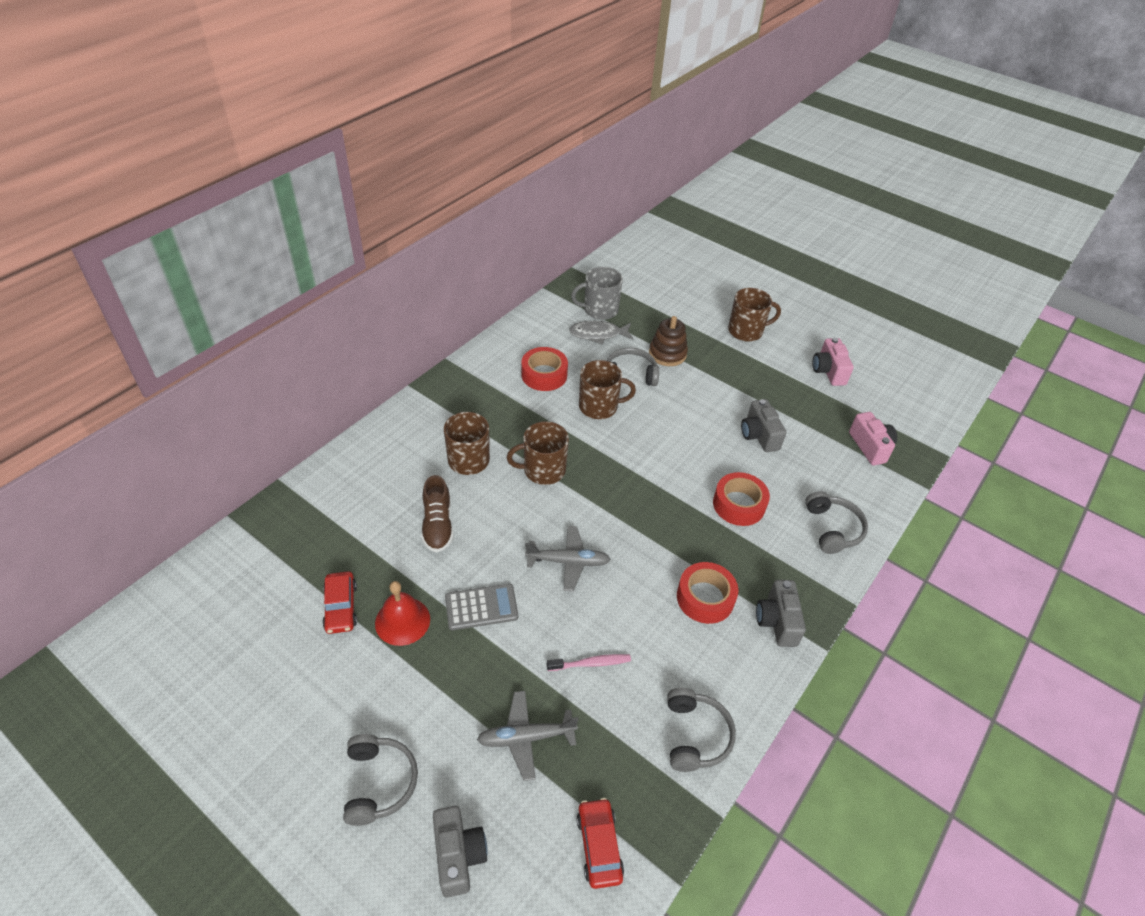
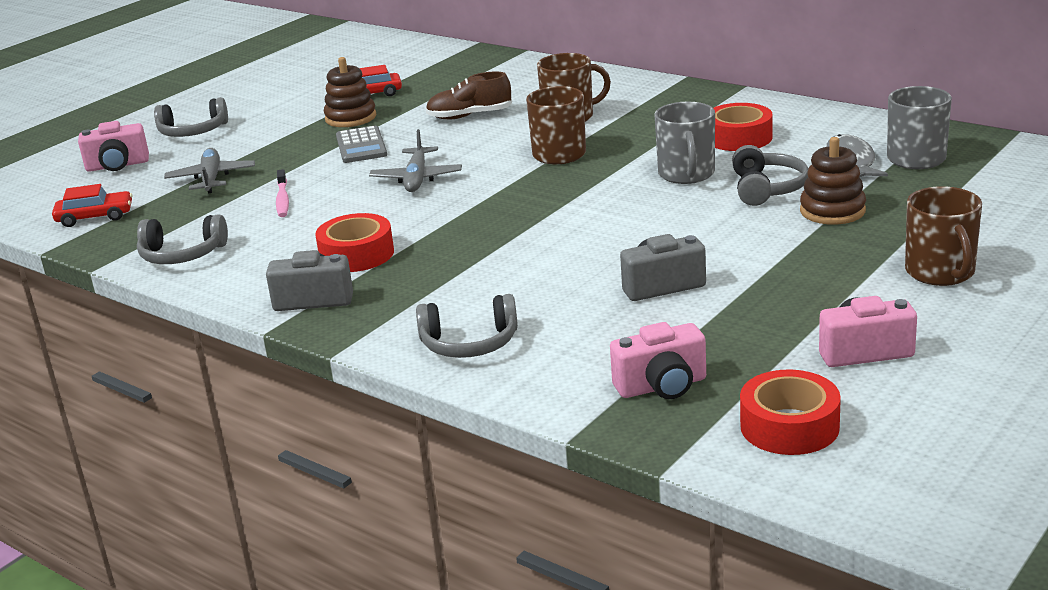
camera: 95 degrees right, 20 degrees down
red bell [375,581,430,646] -> brown stacking toy [324,57,376,127]
grey camera [433,806,488,898] -> pink camera [78,121,149,172]
brown mug [579,360,636,419] -> grey mug [655,102,715,184]
red tape [713,472,770,526] -> red tape moved to [740,370,841,455]

